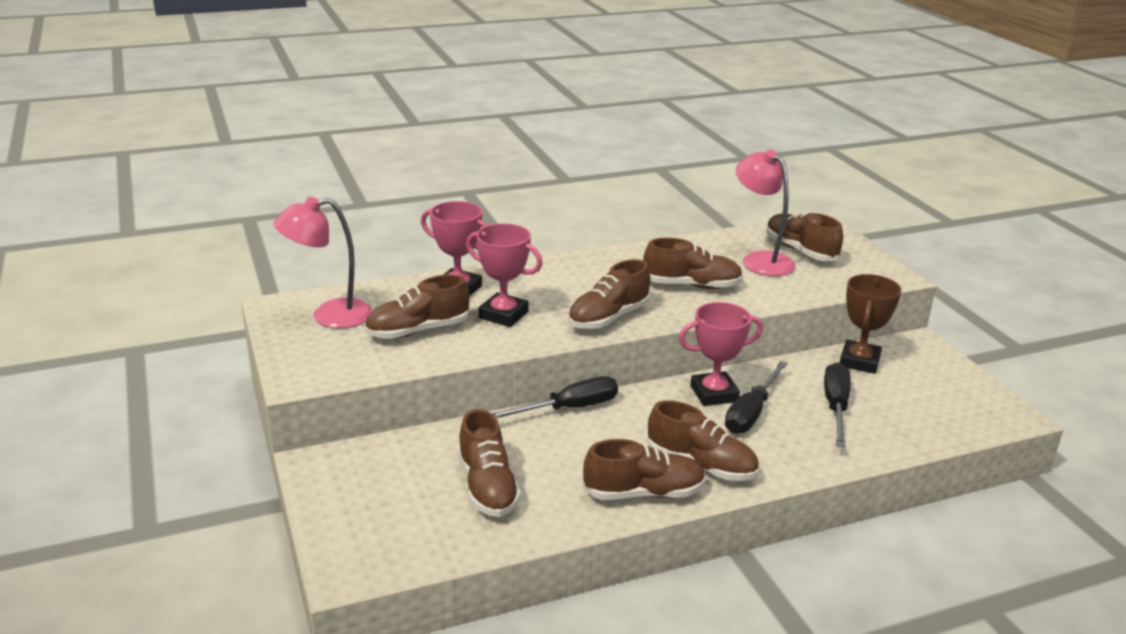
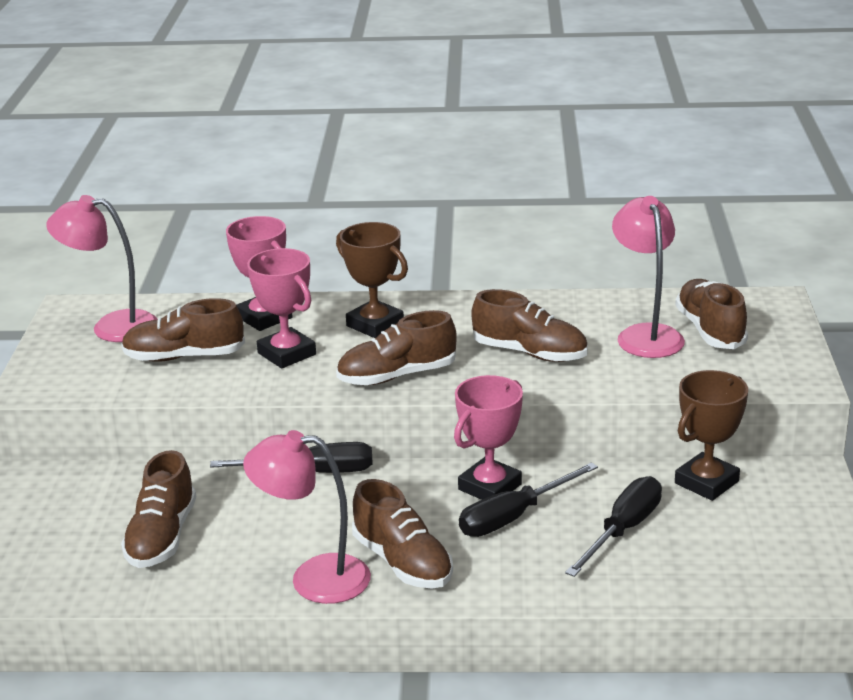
camera: 25 degrees right, 0 degrees up
brown shoe [582,439,706,500] -> pink lamp [243,430,371,604]
pink trophy [679,302,763,406] -> pink trophy turned 60 degrees counterclockwise [454,375,523,500]
none -> brown trophy [336,222,408,338]

